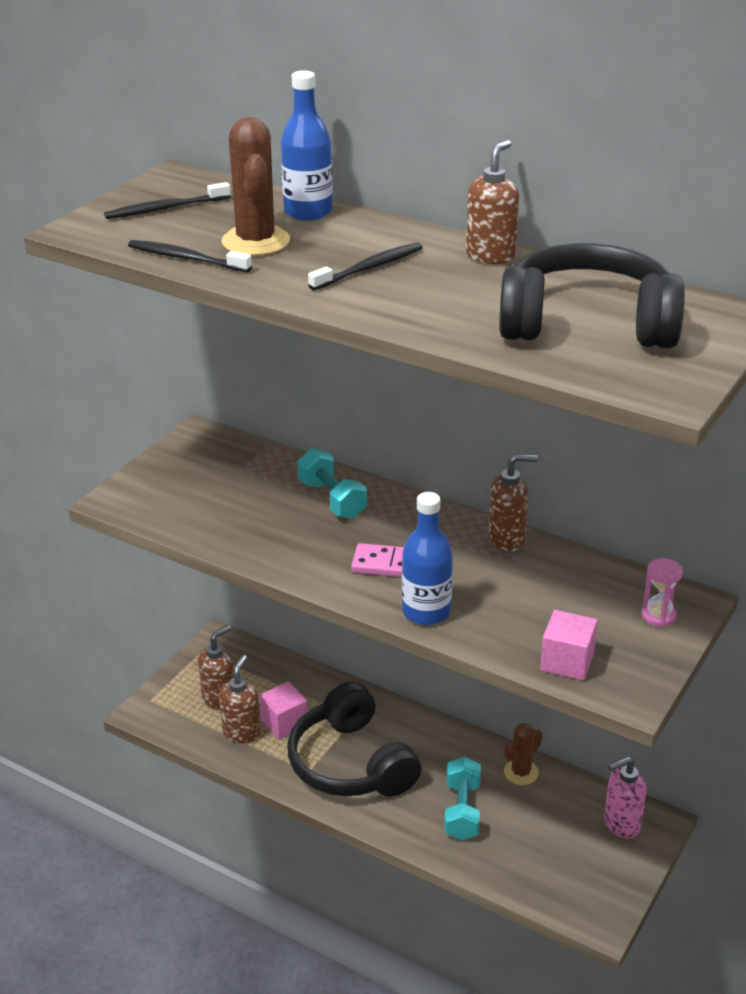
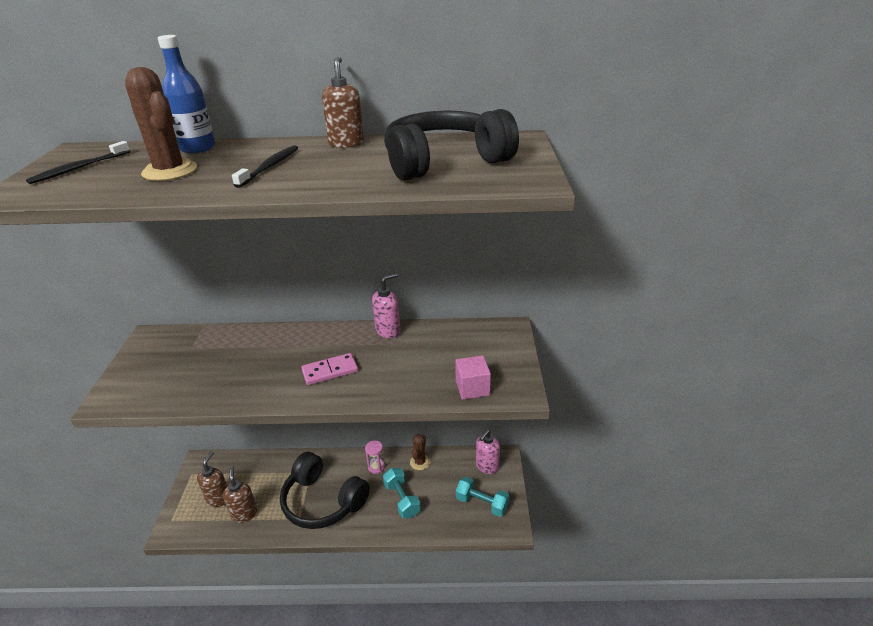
camera: 30 degrees left, 0 degrees up
black toothbrush [128,240,252,272] -> none
pink cube [259,681,307,739] -> none
turquoise dumbbell [297,449,367,519] -> turquoise dumbbell moved to [456,477,510,517]
blue bottle [402,492,453,625] -> none
brown soap dispenser [488,454,538,552] -> pink soap dispenser [372,273,400,338]
pink hourglass [641,558,683,627] -> pink hourglass moved to [365,441,385,474]

